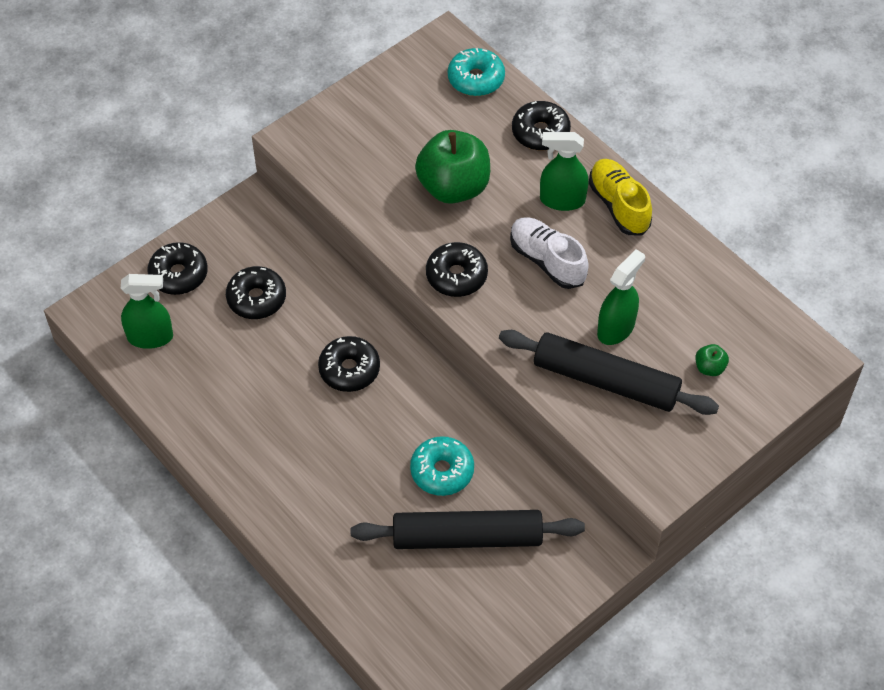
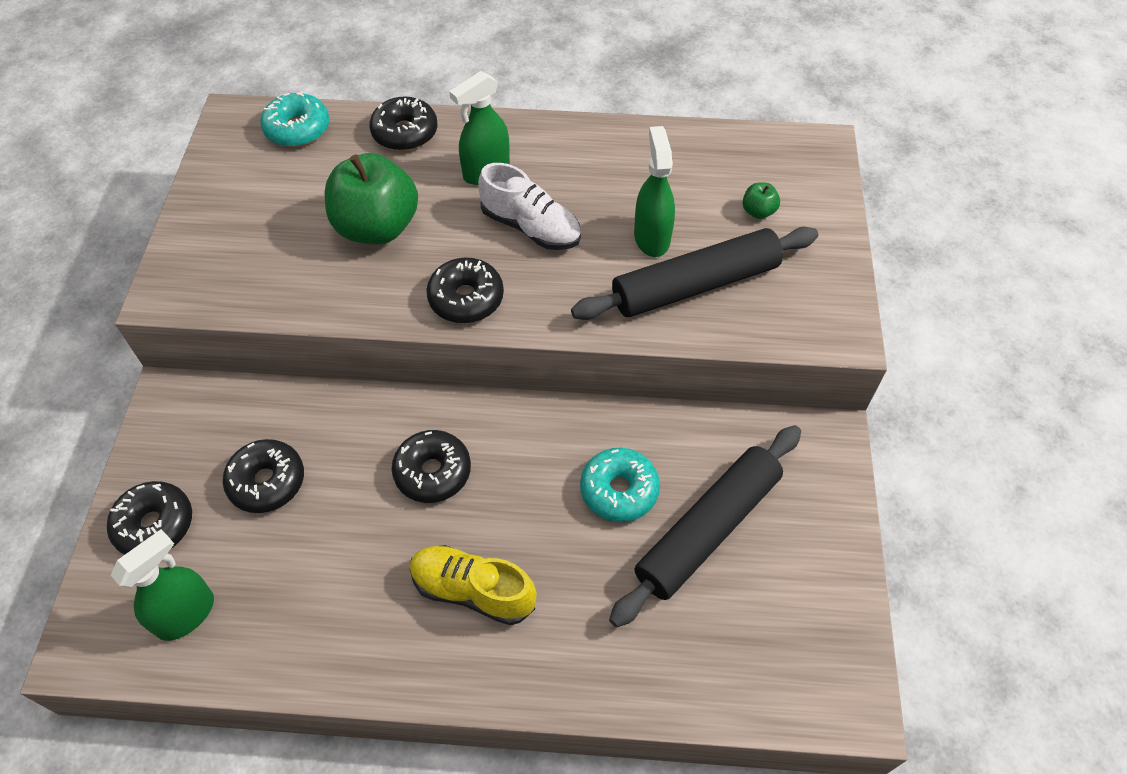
camera: 45 degrees left, 0 degrees up
white shoe [510,217,589,289] -> white shoe turned 150 degrees counterclockwise [478,163,581,250]
yellow shoe [589,159,652,235] -> yellow shoe moved to [410,545,537,625]

